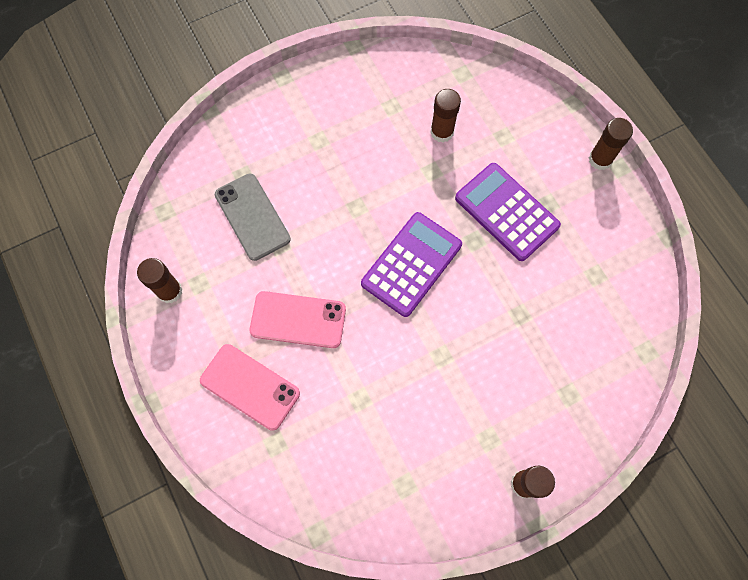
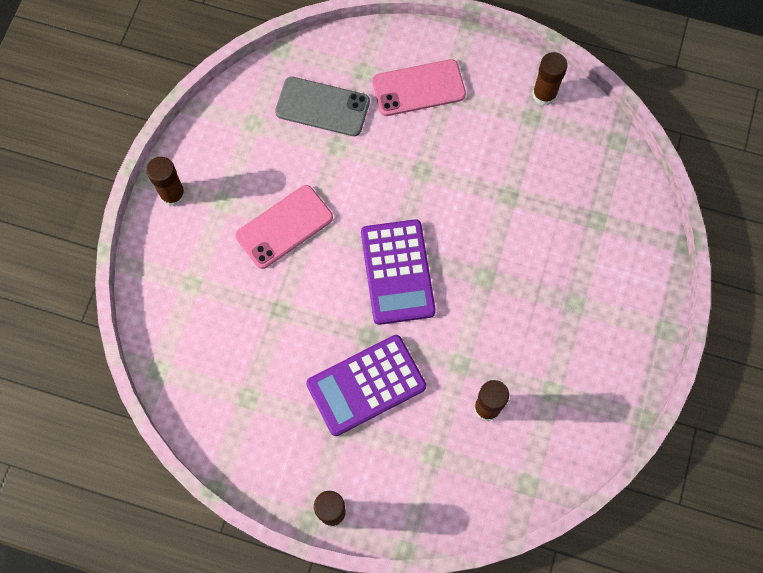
camera: 135 degrees right, 0 degrees up
grey phone [215,174,291,261] -> grey phone moved to [275,77,370,136]
pink phone [250,291,346,348] -> pink phone moved to [236,185,333,269]
purple calculator [455,163,561,261] -> purple calculator turned 150 degrees clockwise [306,335,426,436]

